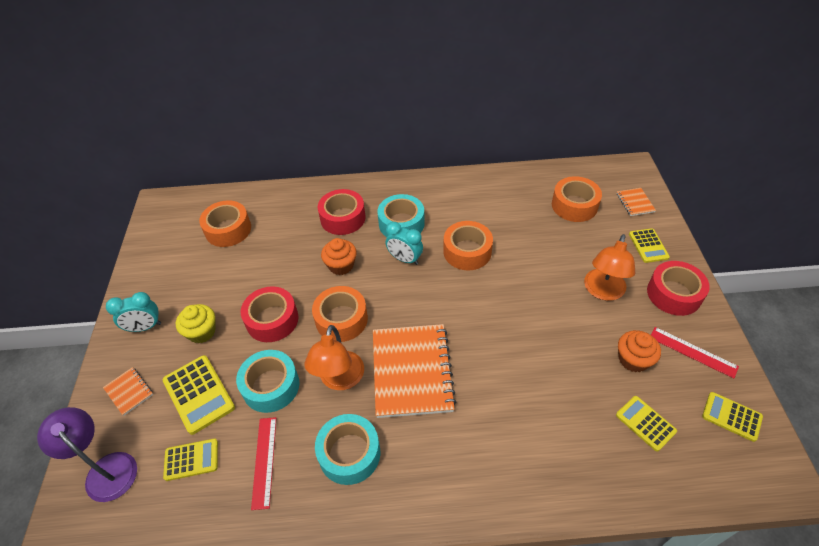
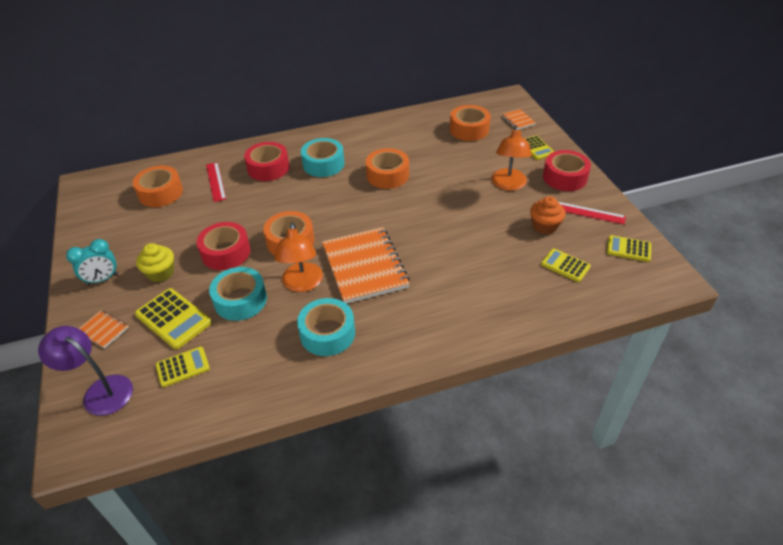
camera: 15 degrees left, 5 degrees down
red ruler [251,417,277,510] -> red ruler moved to [206,162,226,202]
orange cupcake [321,238,357,275] -> none
turquoise clock [386,222,423,265] -> none

